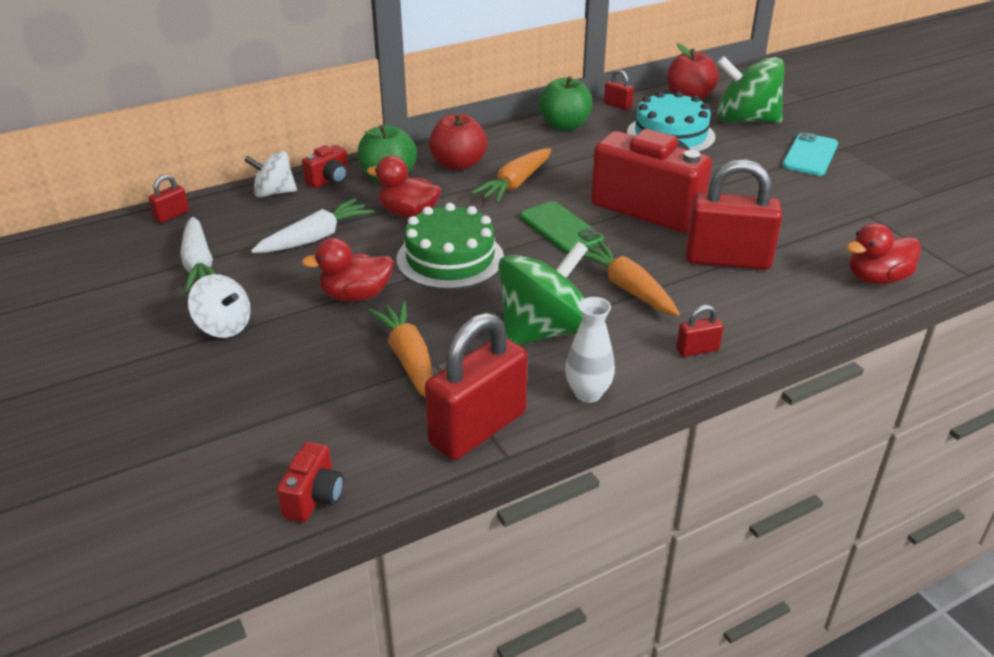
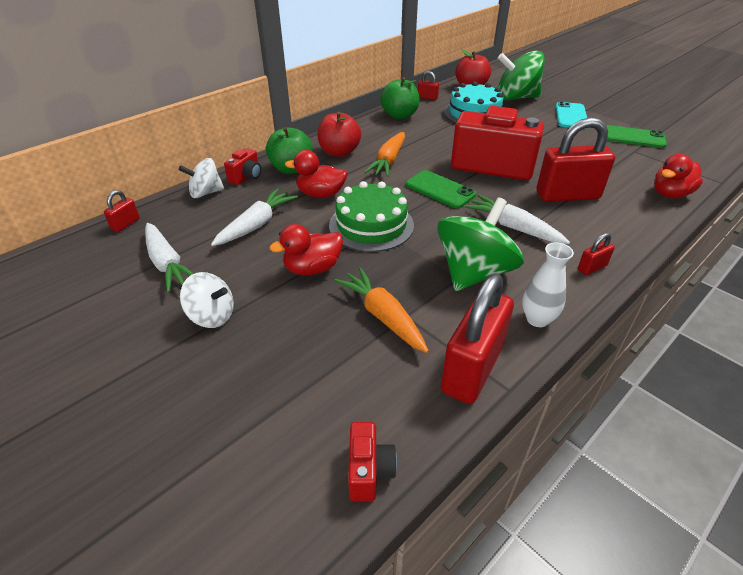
camera: 15 degrees left, 5 degrees up
orange carrot [583,240,680,316] -> white carrot [464,195,570,244]
none -> green phone [607,125,667,148]

